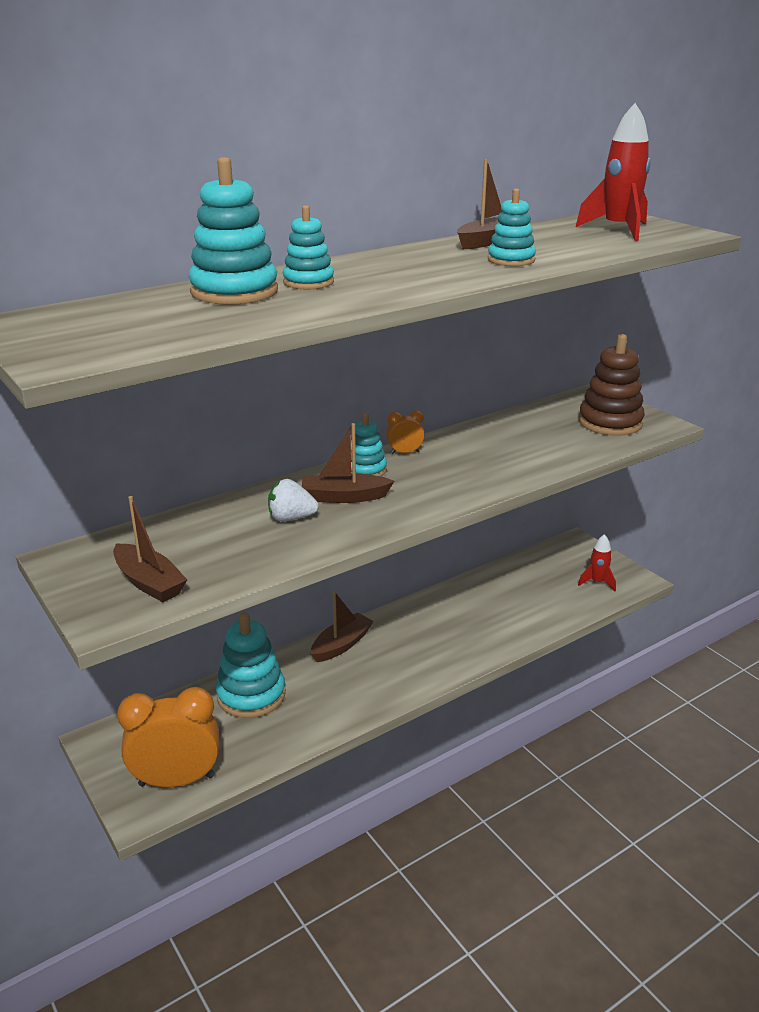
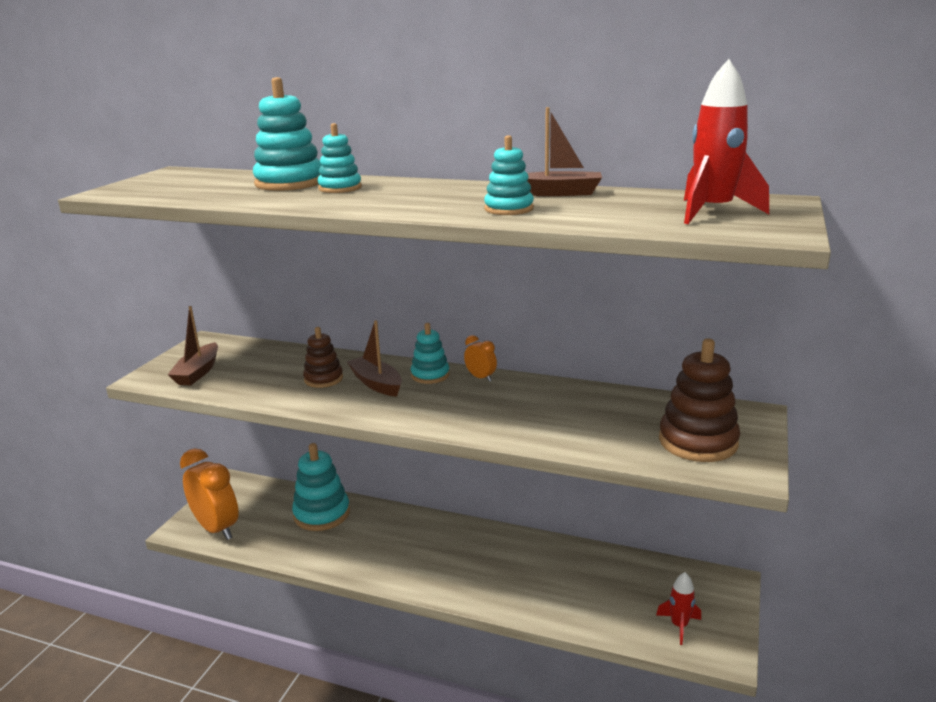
camera: 55 degrees right, 5 degrees down
white strawberry [268,479,319,521] -> brown stacking toy [303,327,343,388]
brown boat [311,591,373,662] -> none

